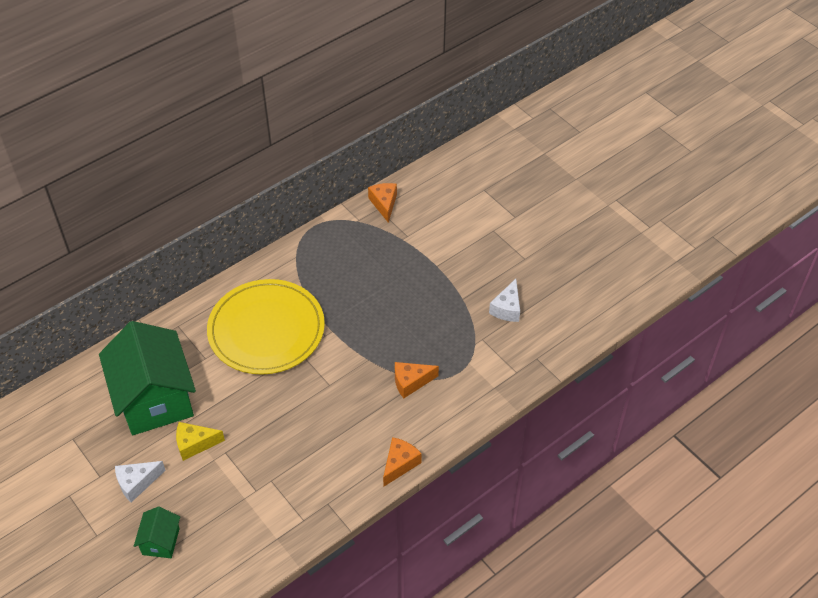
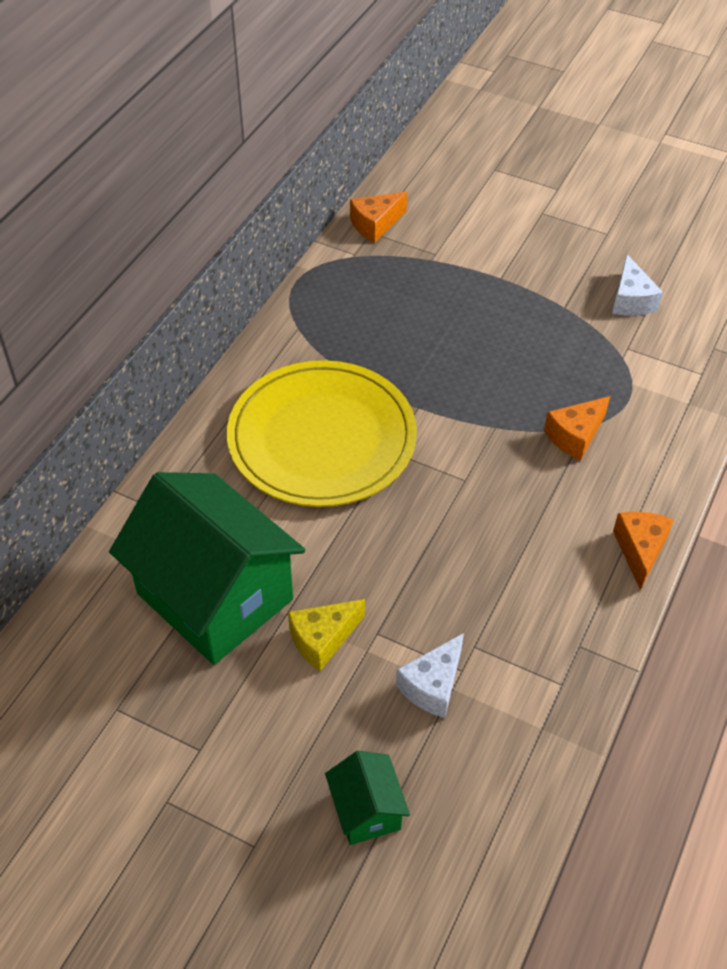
camera: 25 degrees left, 0 degrees up
white cheese [115,461,166,502] -> white cheese moved to [396,633,464,718]
orange cheese [368,183,397,223] -> orange cheese turned 90 degrees counterclockwise [350,192,407,243]

